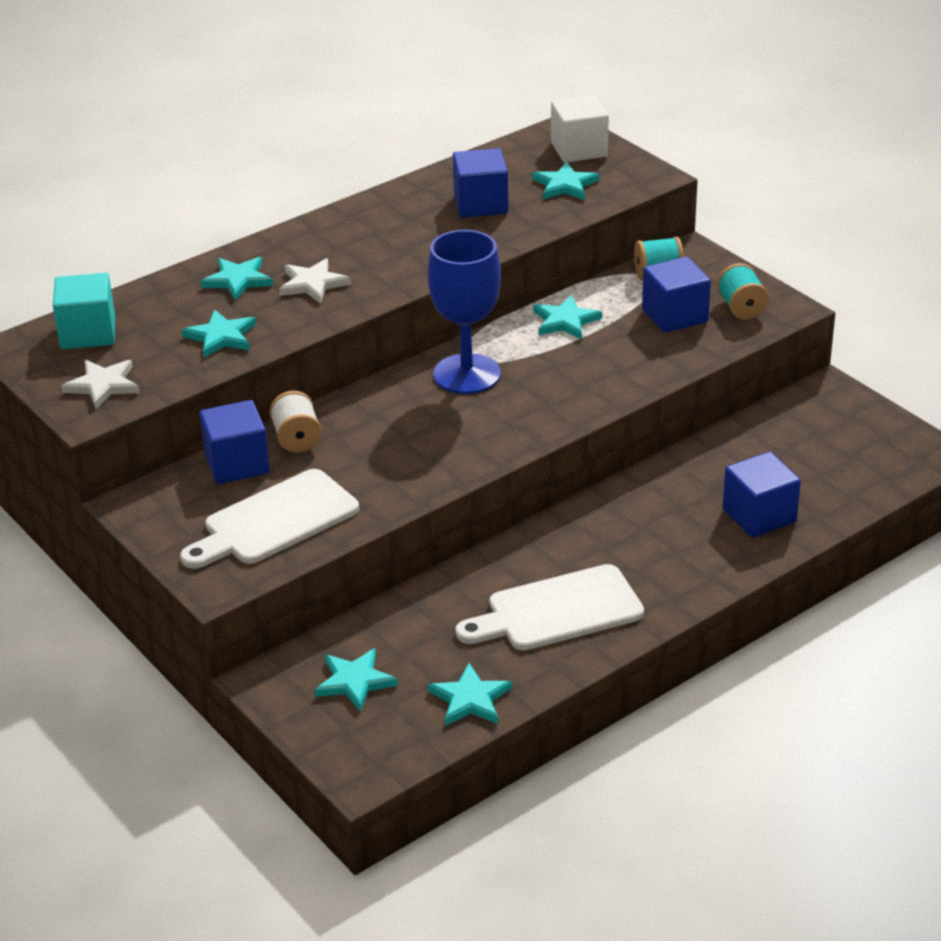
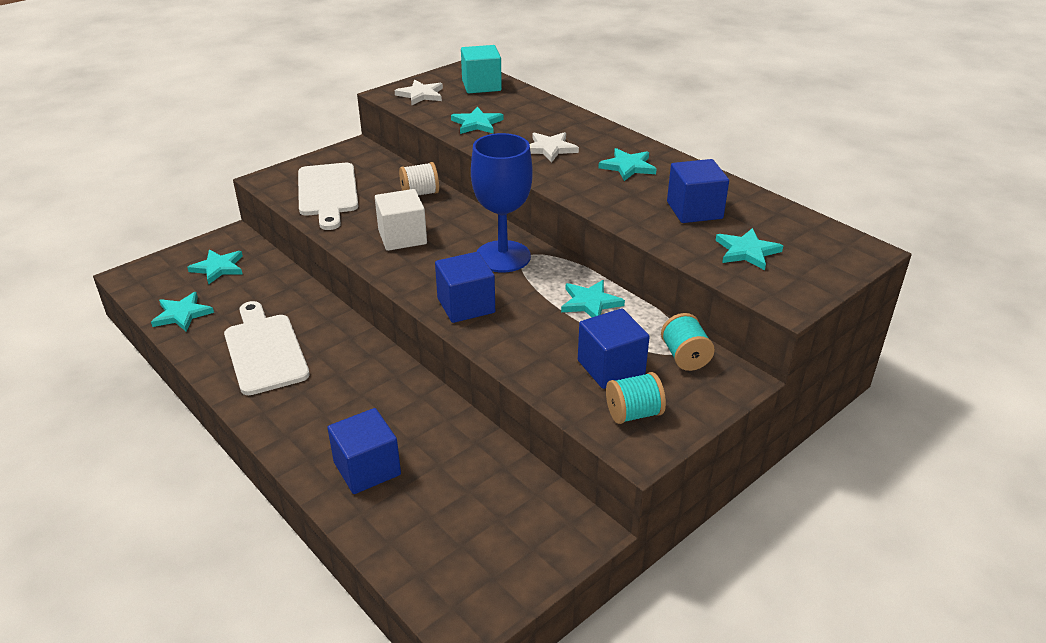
camera: 85 degrees right, 0 degrees up
white cutting board [180,469,359,569] -> white cutting board turned 150 degrees counterclockwise [298,163,358,230]
blue cube [199,400,270,484] -> blue cube moved to [435,252,495,323]
turquoise star [201,257,274,301] -> turquoise star moved to [598,148,656,181]
white cube [551,95,609,163] -> white cube moved to [375,189,427,251]

